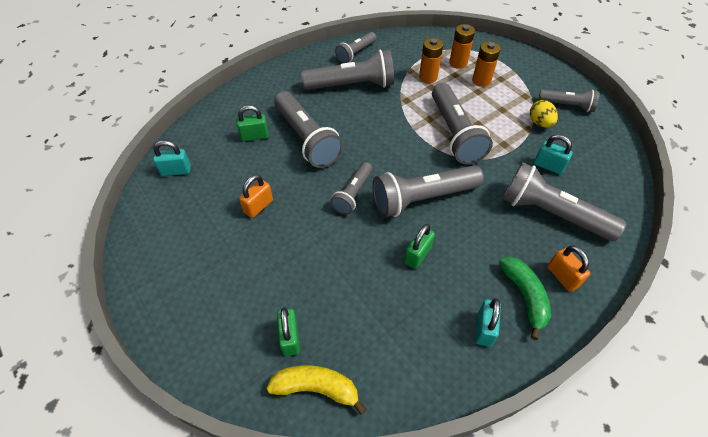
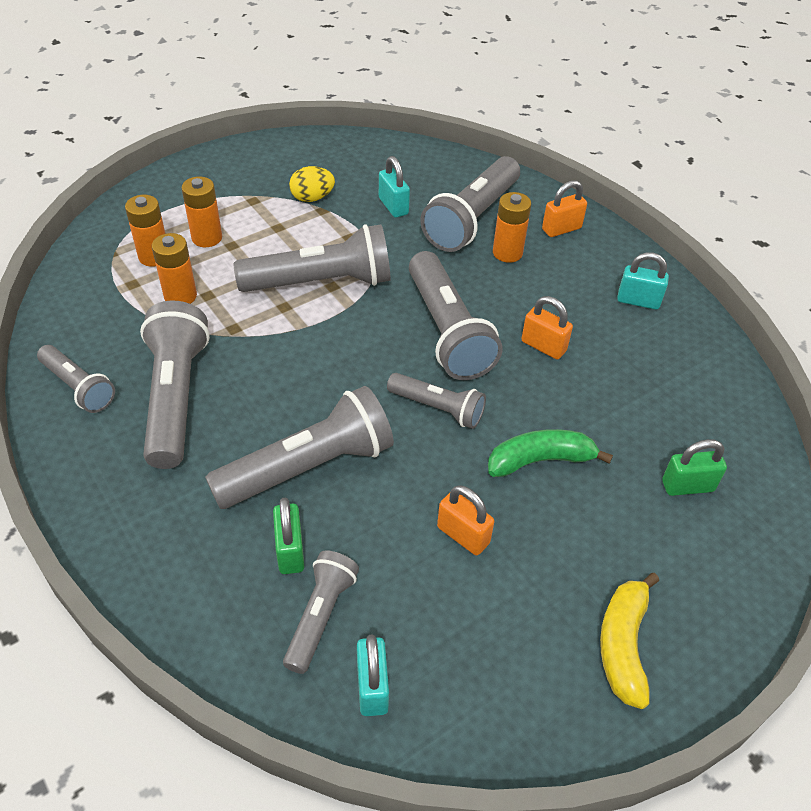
camera: 90 degrees left, 5 degrees down
yellow banana [267,365,367,415] -> yellow banana moved to [600,573,659,709]
green padlock [404,224,435,269] -> orange padlock [521,296,573,359]
green banana [499,257,551,340] -> green banana moved to [488,429,613,477]
turquoise padlock [534,135,573,174] -> turquoise padlock turned 60 degrees counterclockwise [379,156,410,218]
grey flashlight [538,90,599,112] -> grey flashlight moved to [283,551,359,674]
none -> orange battery [493,192,531,263]

